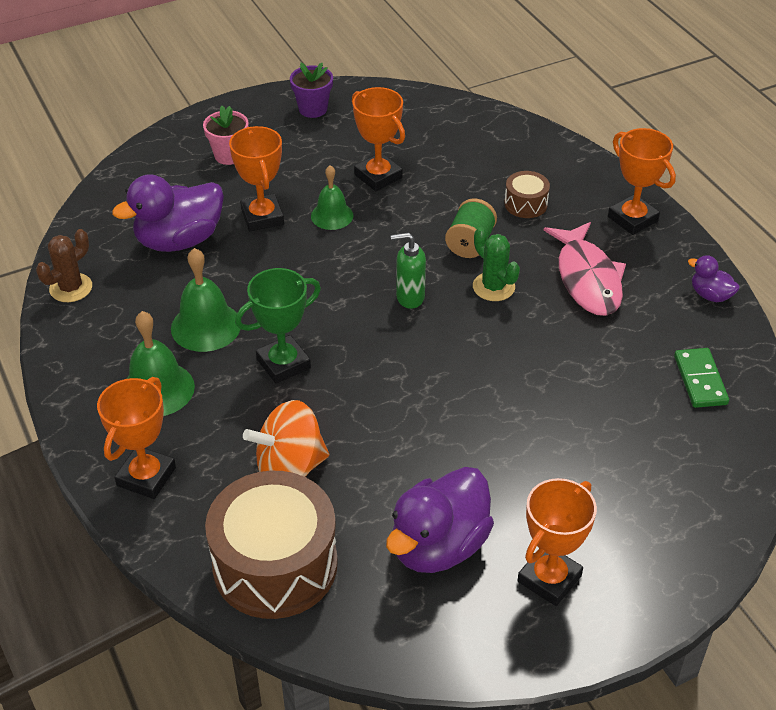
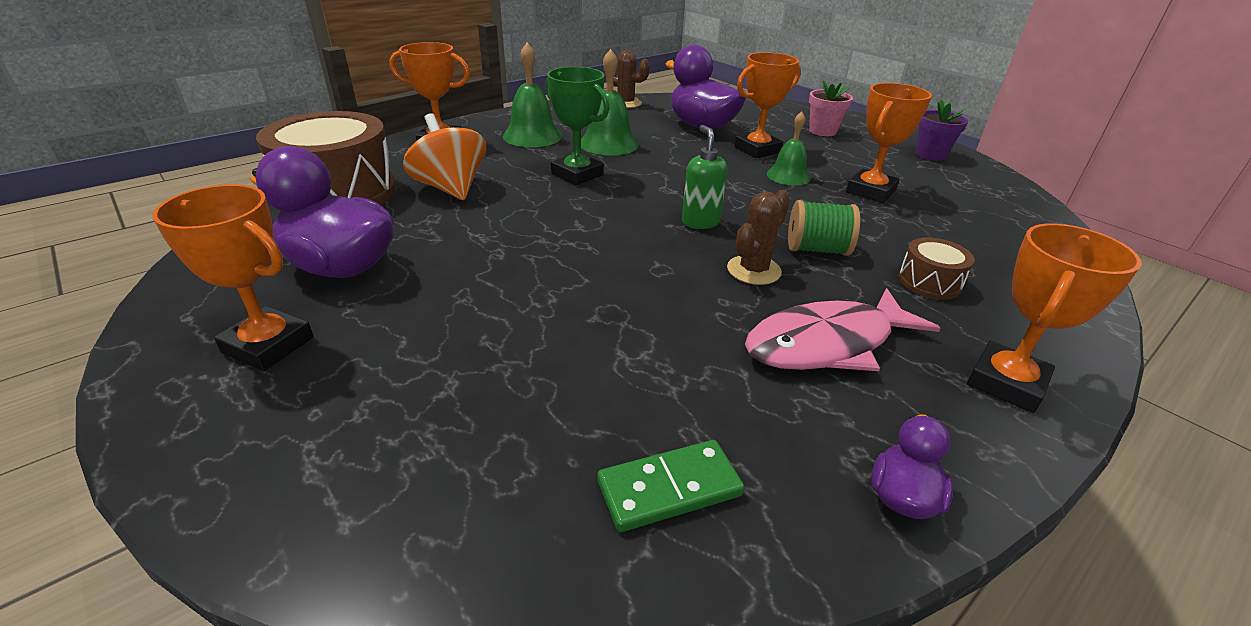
camera: 75 degrees right, 10 degrees down
green cactus [473,227,520,301] -> brown cactus [727,190,790,285]

